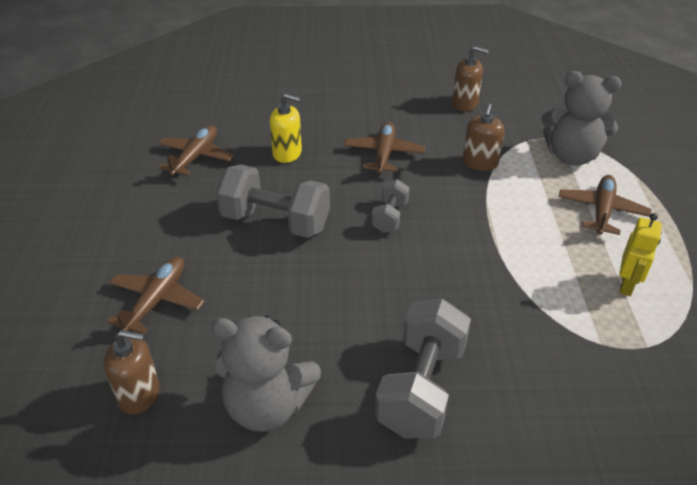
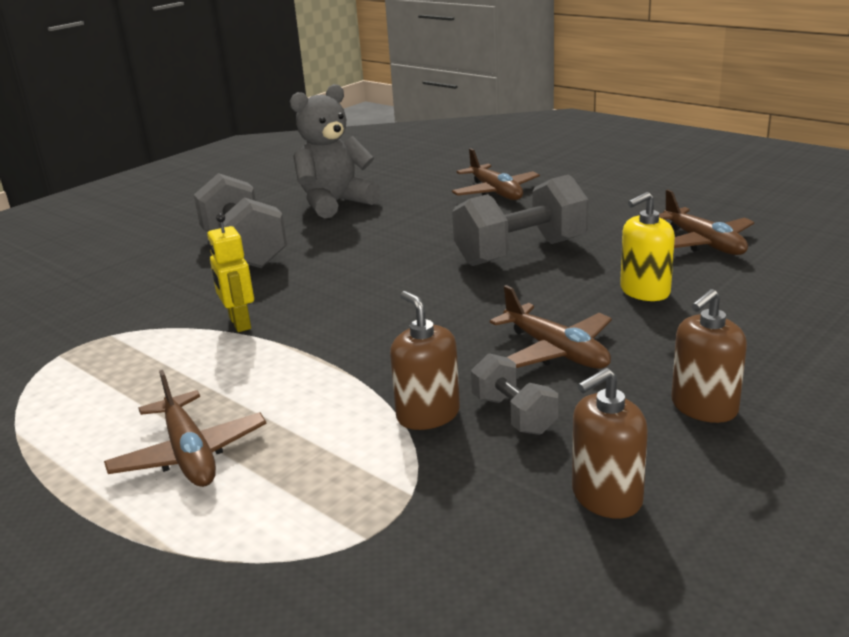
camera: 135 degrees right, 15 degrees down
brown soap dispenser [104,330,160,414] -> brown soap dispenser moved to [671,289,747,423]
grey dumbbell [371,179,410,233] -> grey dumbbell moved to [471,353,558,435]
grey teddy bear [541,71,622,166] -> none
yellow robot [619,213,662,296] -> yellow robot moved to [207,213,254,332]

